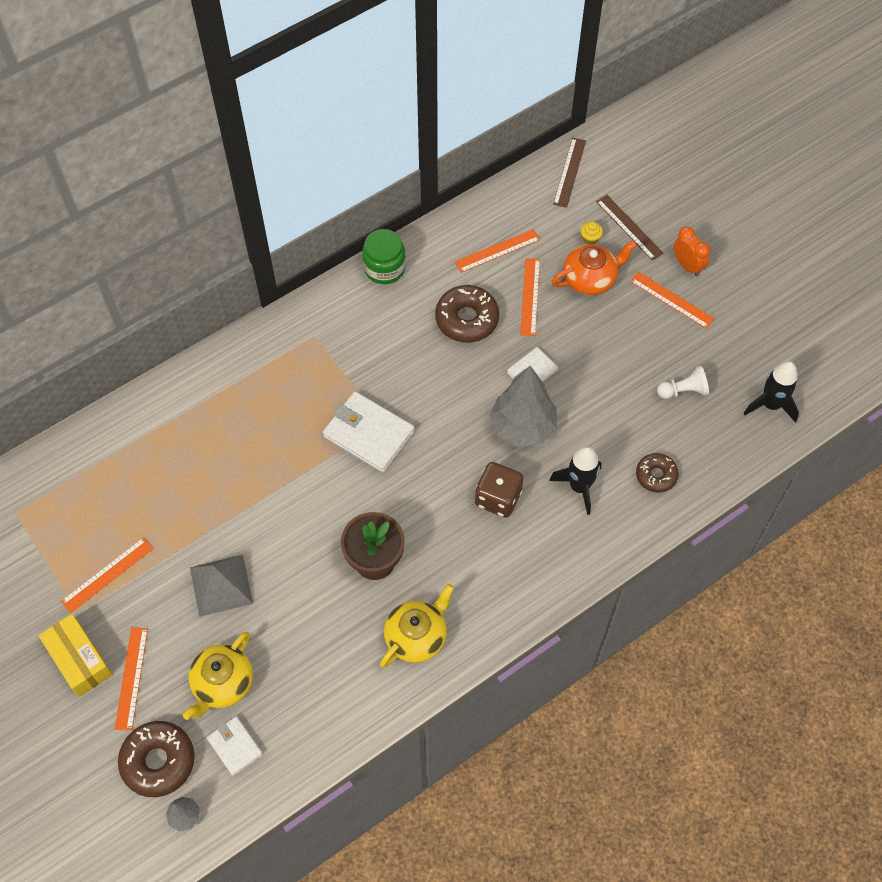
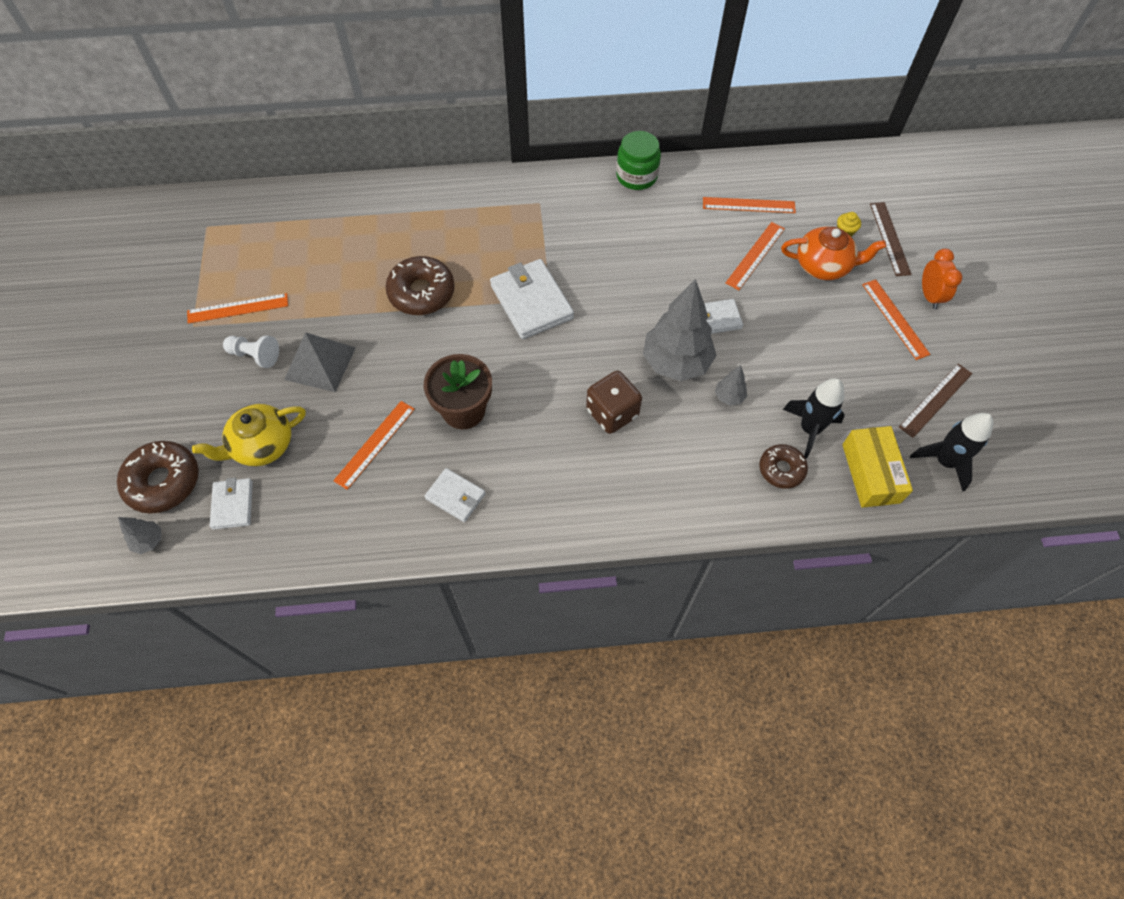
camera: 30 degrees right, 0 degrees up
yellow box [38,614,112,697] -> yellow box moved to [842,426,913,508]
orange ruler [115,627,148,731] -> orange ruler moved to [333,401,415,490]
yellow teapot [380,584,454,668] -> white wallet [424,468,486,522]
brown donut [435,285,499,343] -> brown donut moved to [385,256,455,315]
black rocket [549,446,602,515] -> black rocket moved to [783,378,845,459]
brown ruler [553,138,586,208] -> brown ruler moved to [899,364,972,438]
white pawn [657,366,709,399] -> white pawn moved to [223,335,279,368]
none -> grey tree [715,365,747,405]

